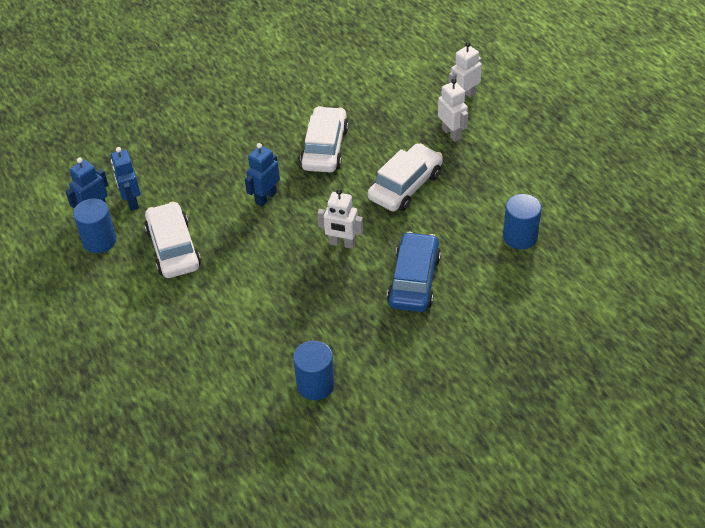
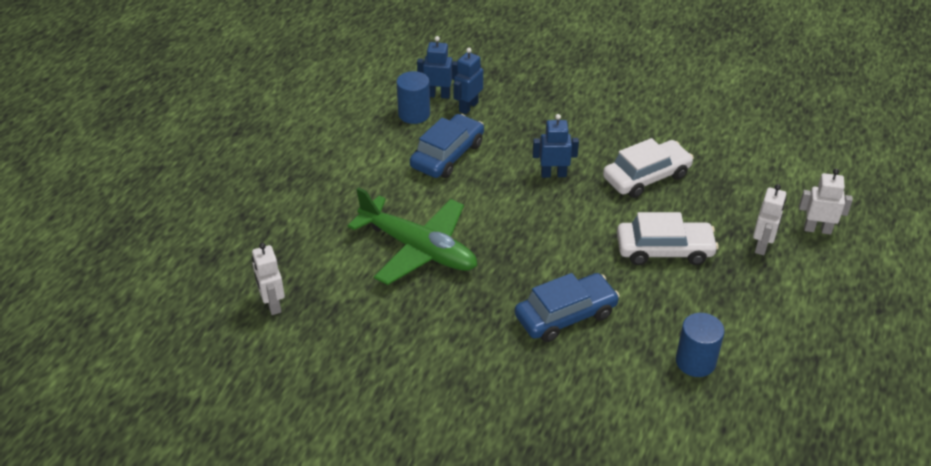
camera: 50 degrees right, 5 degrees down
white car [144,201,201,278] -> blue car [410,114,484,178]
blue cylinder [293,341,335,400] -> none
white robot [317,189,363,249] -> white robot moved to [252,243,285,315]
none -> green plane [348,187,477,285]

